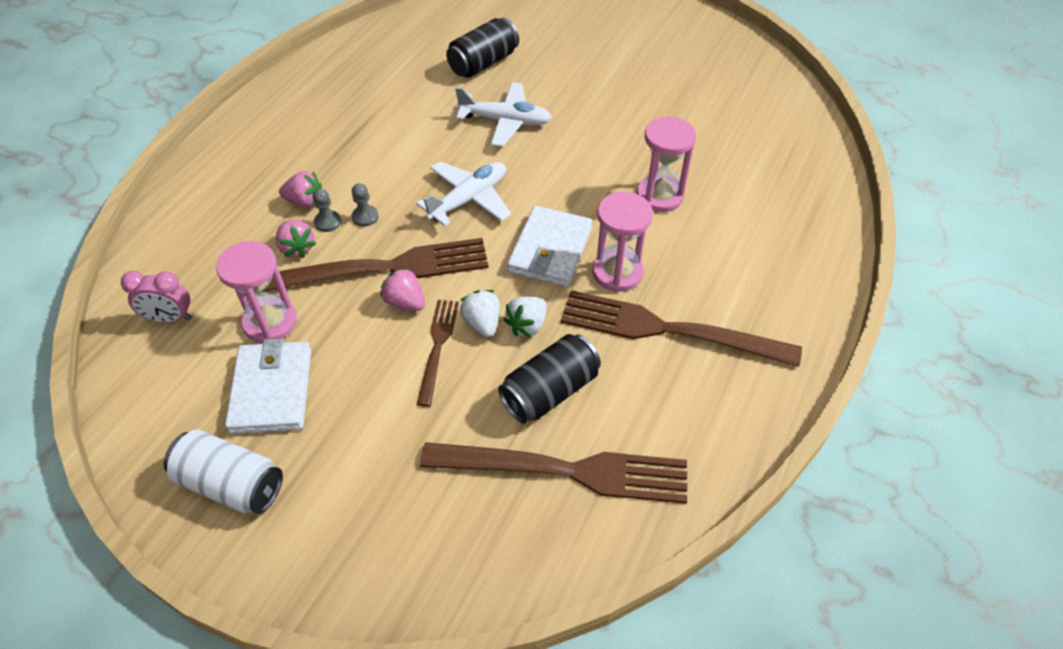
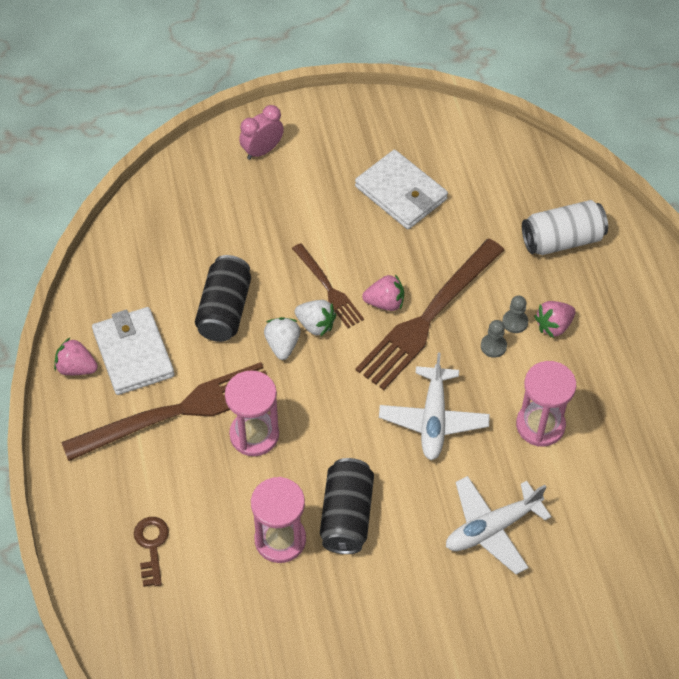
camera: 140 degrees right, 5 degrees up
pink clock [121,271,192,323] -> pink clock moved to [239,105,284,160]
white can [164,429,283,514] -> white can moved to [522,200,608,255]
pink hourglass [216,241,297,343] -> pink hourglass moved to [516,361,576,447]
pink strawberry [275,220,316,258] -> pink strawberry moved to [54,338,98,375]
brown fork [420,442,687,504] -> none
black can [446,18,519,78] -> black can moved to [320,458,374,554]
white wallet [507,206,592,287] -> white wallet moved to [92,307,175,395]
none -> brown key [134,517,169,587]

